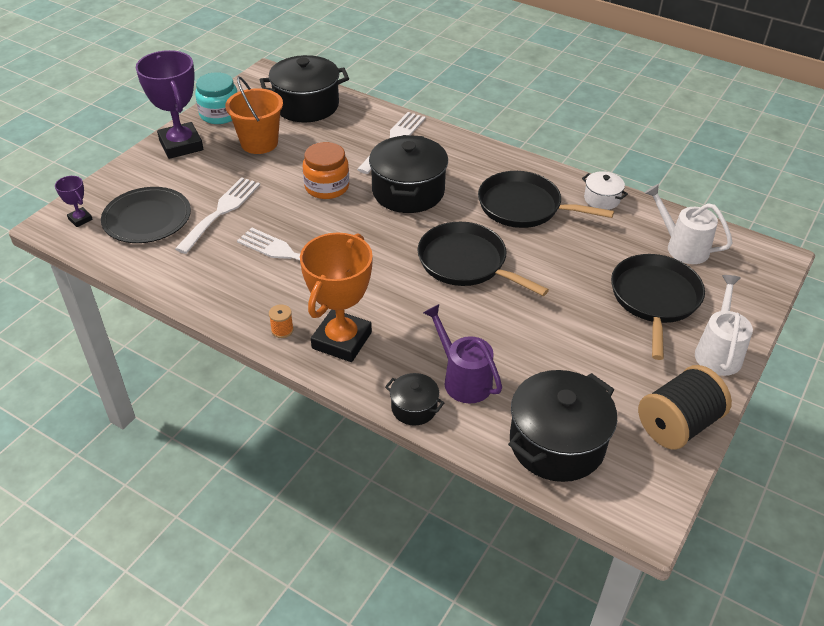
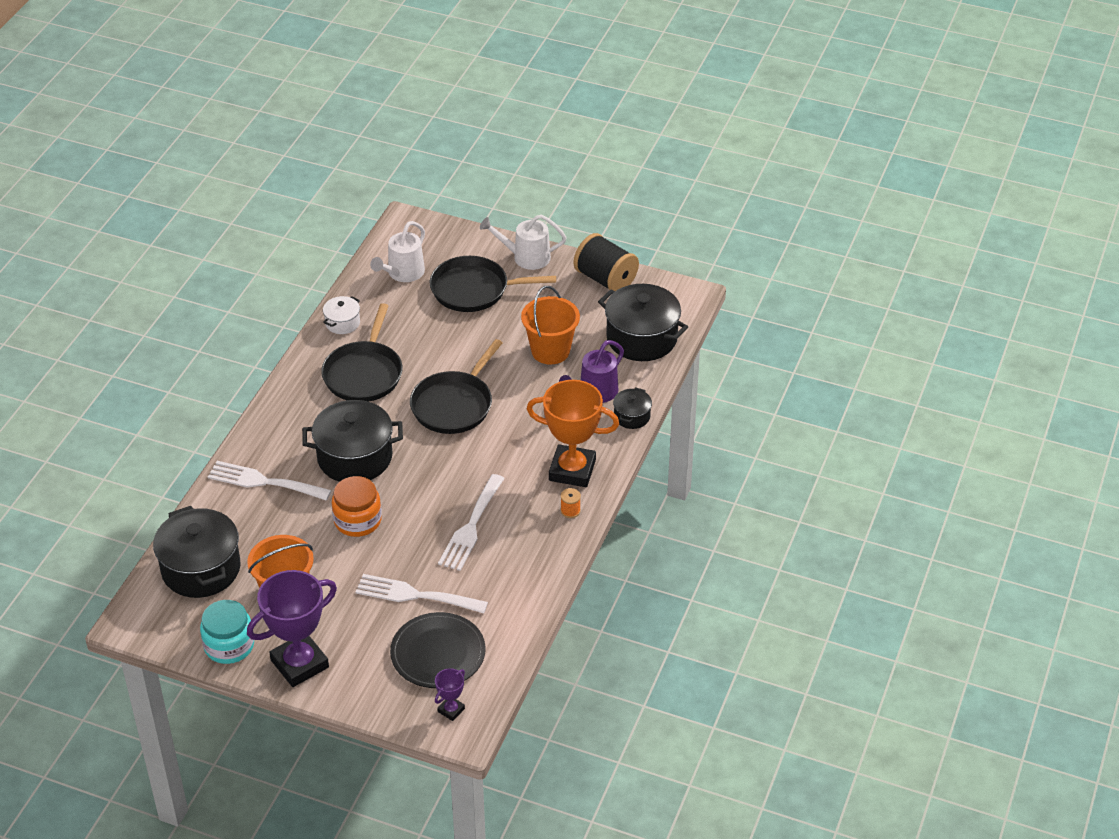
camera: 100 degrees left, 0 degrees up
none -> orange bucket [521,286,580,365]

